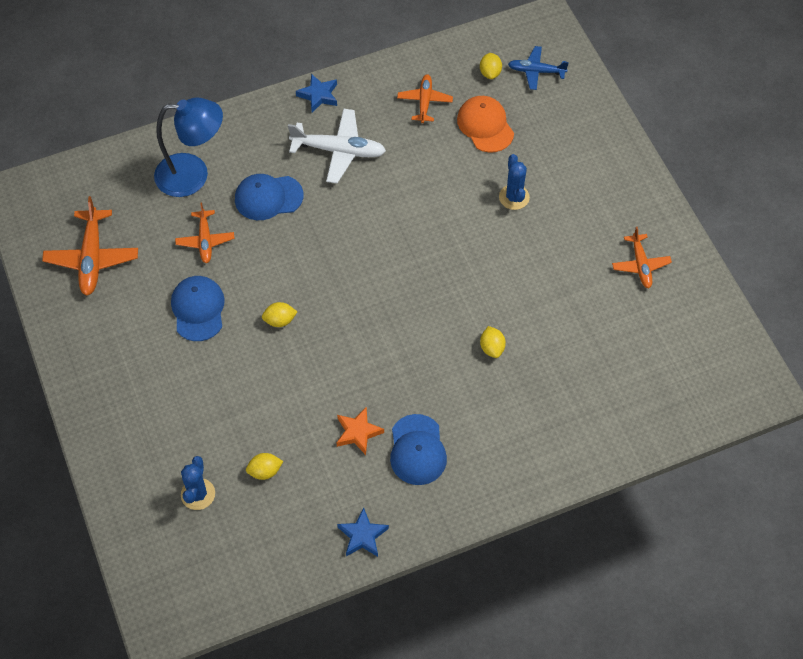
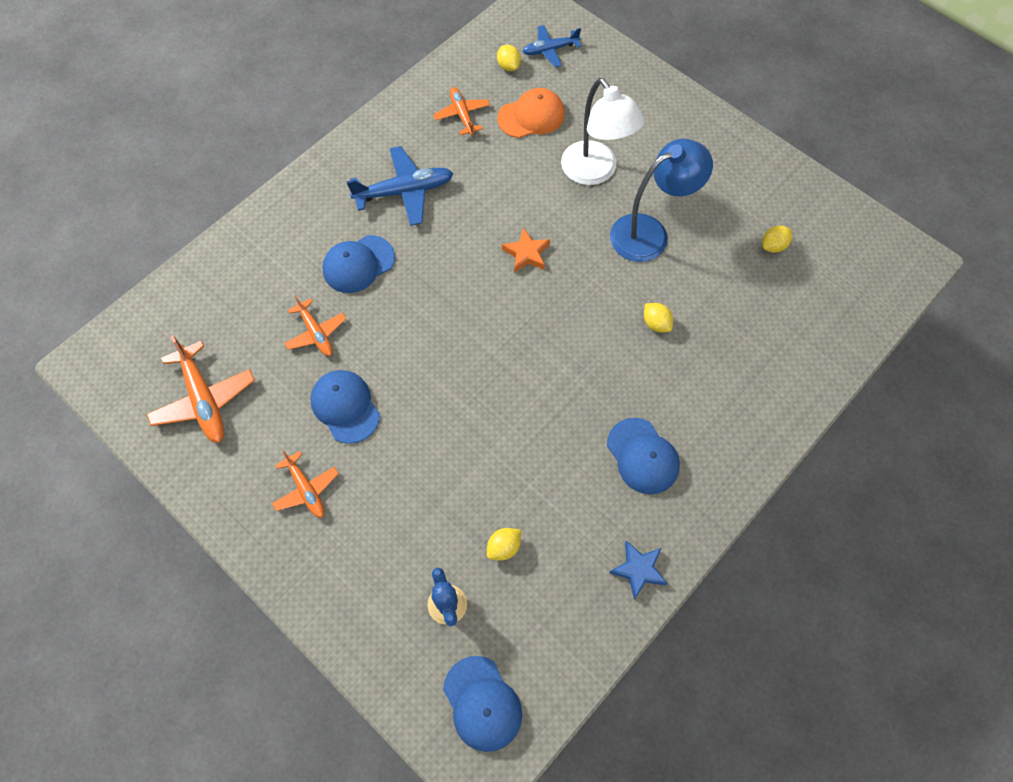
camera: 25 degrees left, 5 degrees up
blue lamp [154,98,223,197] -> blue lamp moved to [610,139,713,262]
yellow lemon [262,302,297,327] -> yellow lemon moved to [762,225,792,253]
white plane [288,108,386,183] -> blue plane [346,146,454,226]
blue star [296,74,337,112] -> none
orange star [337,407,384,455] -> orange star moved to [502,228,550,273]
orange cap [457,96,514,152] -> orange cap turned 120 degrees clockwise [497,88,565,138]
blue cactus [499,154,530,210] -> white lamp [561,78,645,185]
orange plane [612,227,672,288] -> orange plane moved to [272,450,339,518]
none -> blue cap [443,656,522,752]

